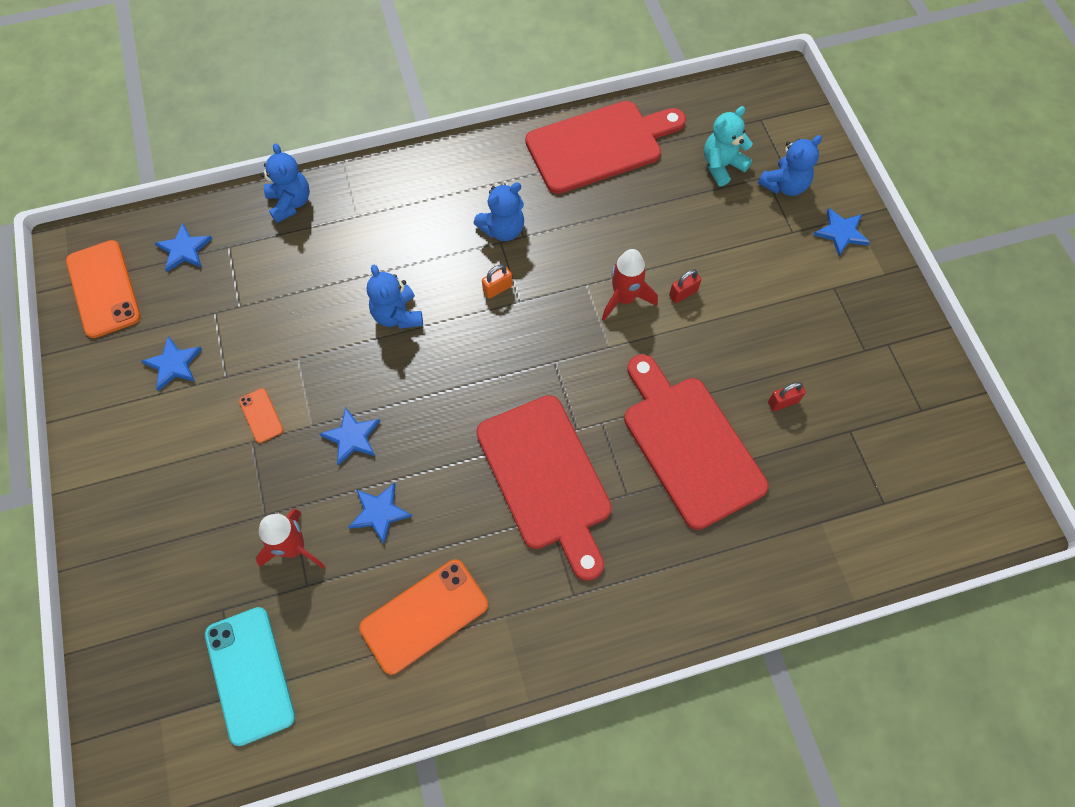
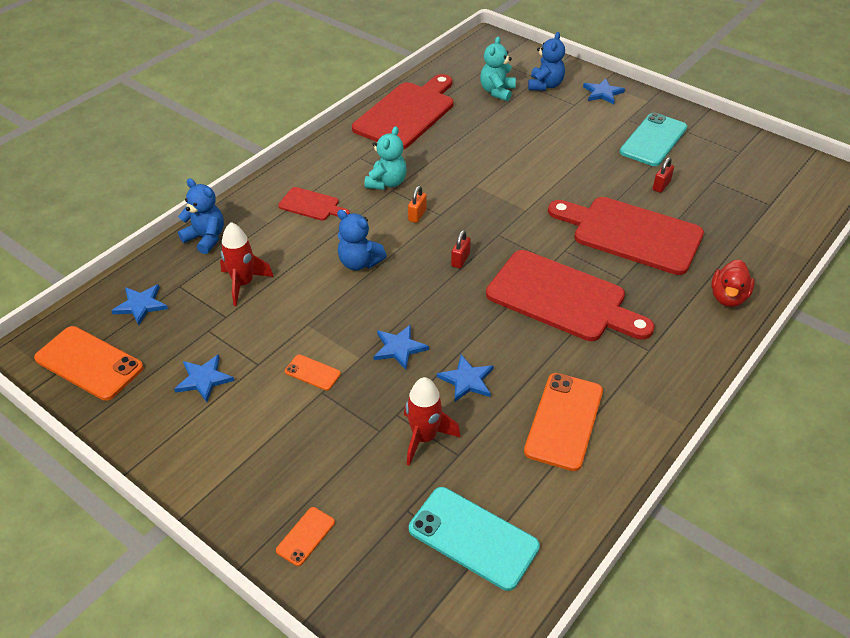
camera: 35 degrees left, 20 degrees down
blue teddy bear [474,183,524,241] -> turquoise teddy bear [365,126,407,190]
red rocket [602,249,658,321] -> red rocket moved to [220,222,274,306]
red padlock [669,269,702,303] -> red padlock moved to [451,230,471,269]
none -> orange phone [276,507,335,566]
none -> red cutting board [278,187,350,221]
none -> turquoise phone [620,113,687,166]
none -> red duck [711,260,755,307]

